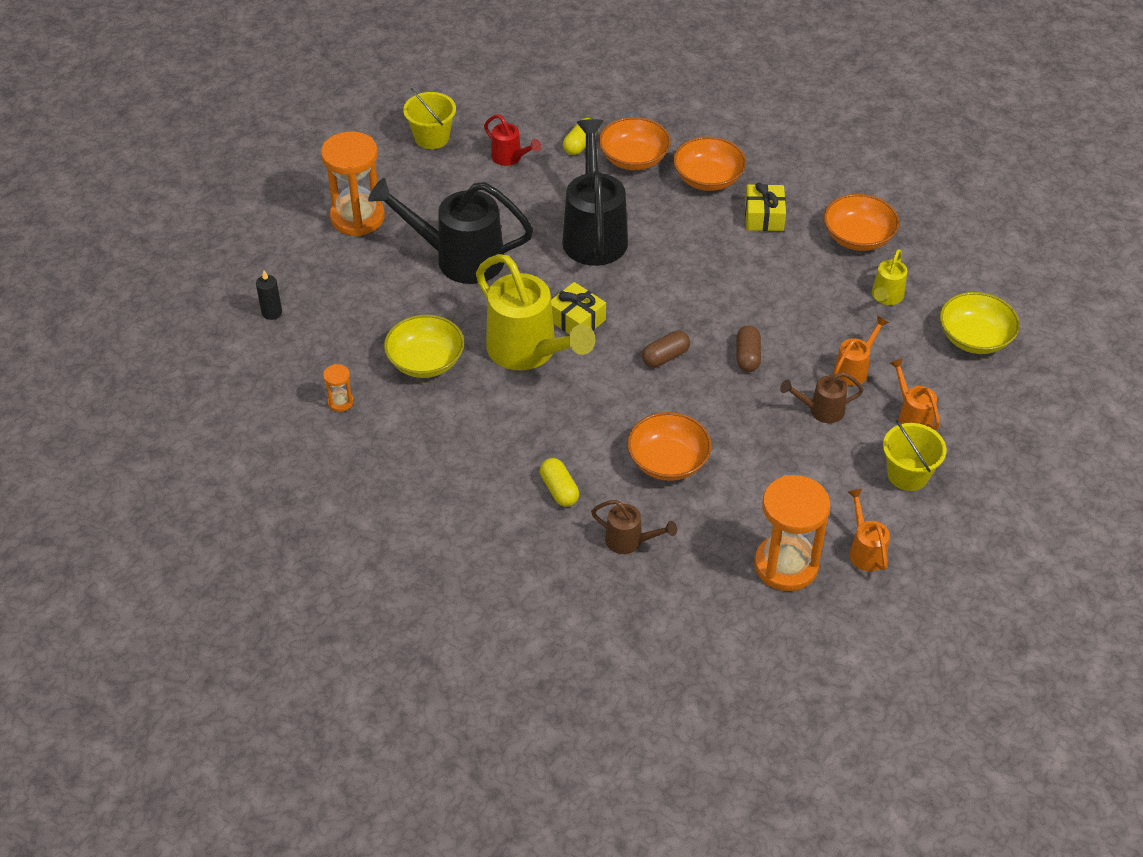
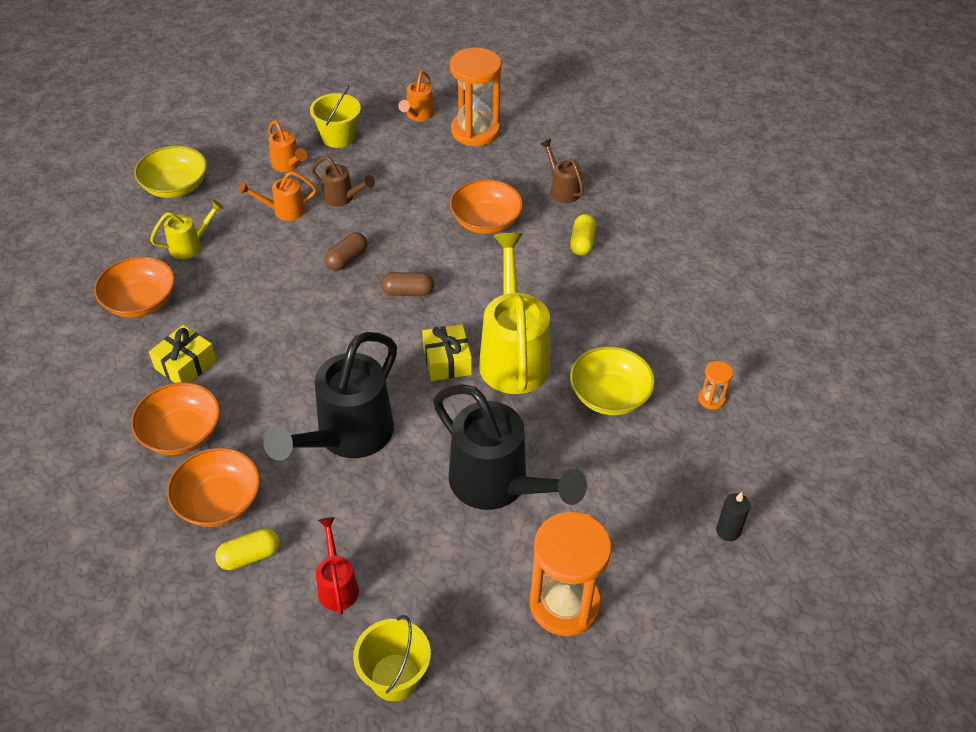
camera: 145 degrees left, 0 degrees up
orange watering can [890,358,940,430] -> orange watering can turned 45 degrees counterclockwise [268,120,307,172]

